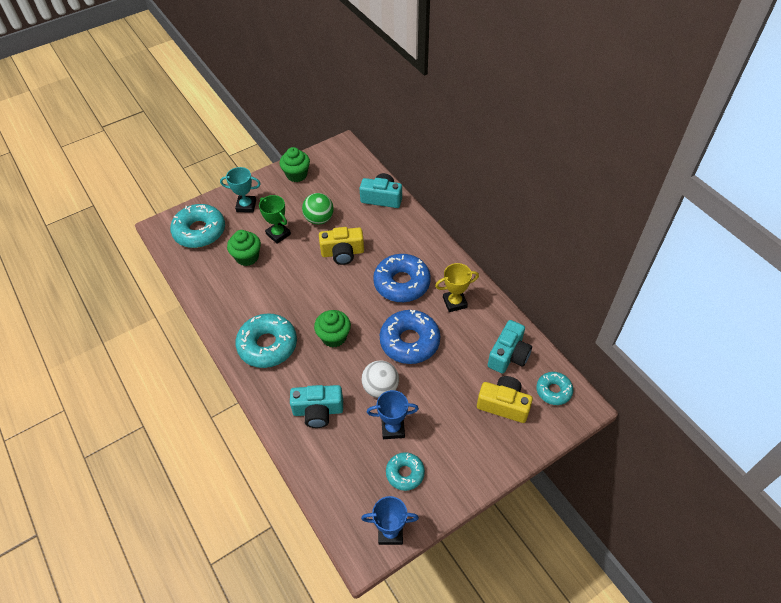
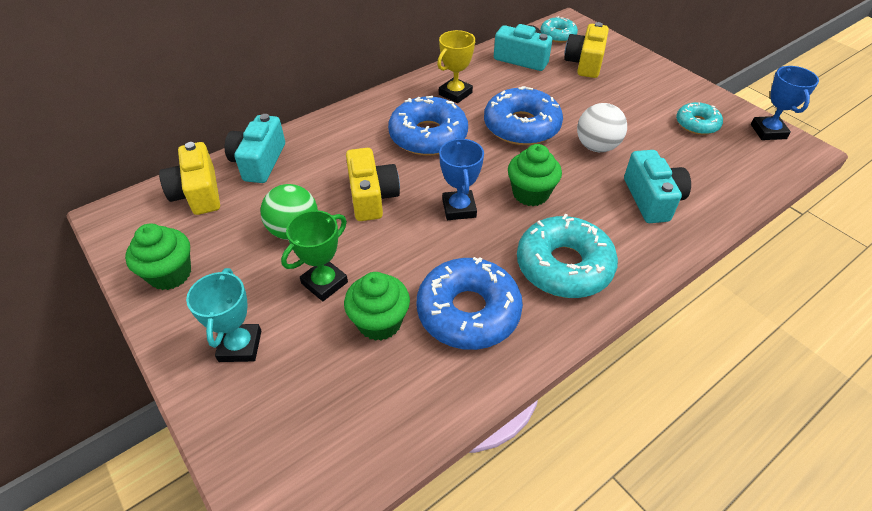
camera: 95 degrees left, 5 degrees down
turquoise donut [170,204,225,248] -> none
blue trophy [367,390,419,439] -> blue trophy moved to [439,138,484,220]
yellow trophy [435,263,479,312] -> yellow trophy turned 60 degrees clockwise [437,30,475,103]
none -> yellow camera [159,142,220,215]
none -> blue donut [416,257,523,350]

